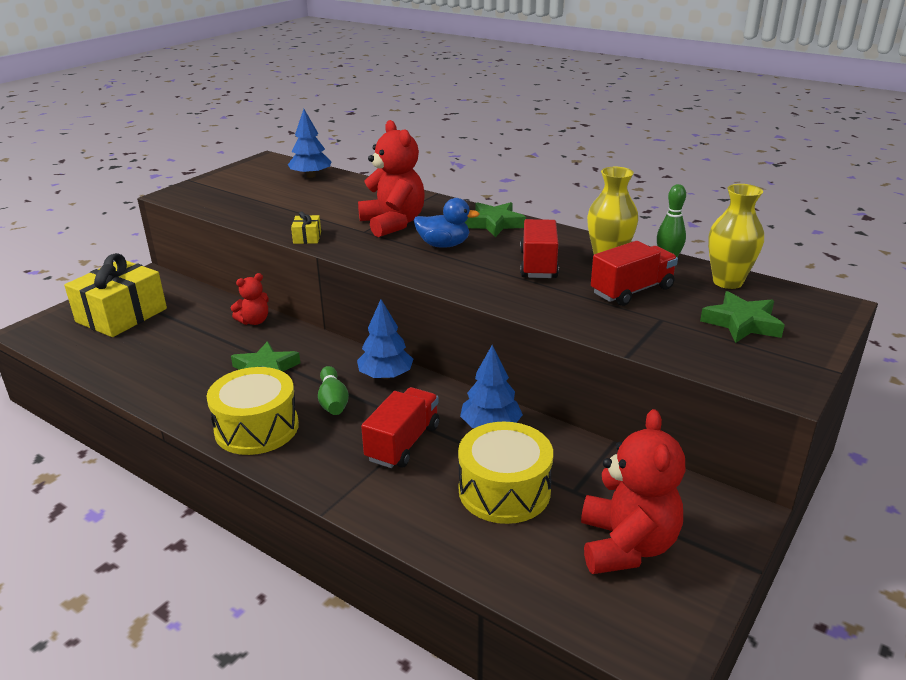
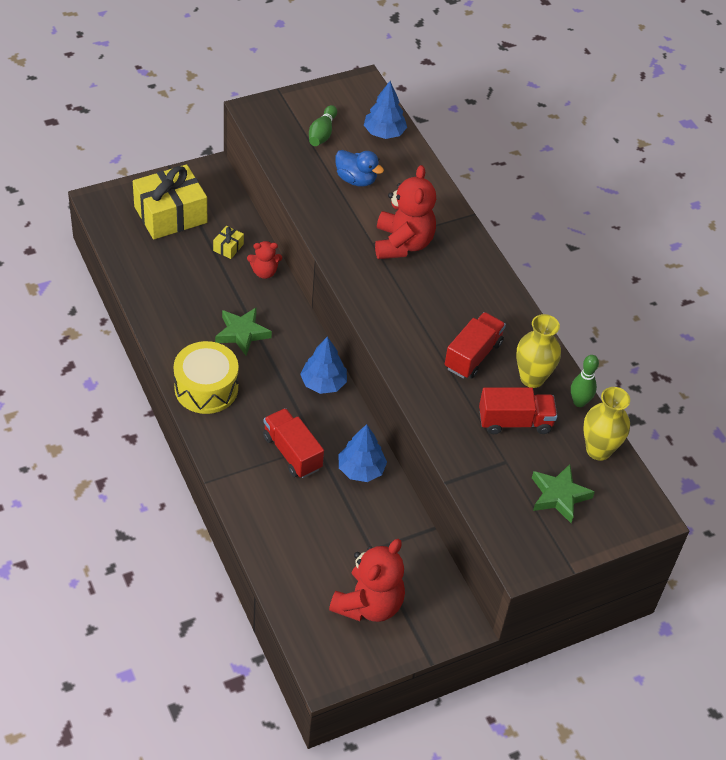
camera: 25 degrees right, 20 degrees up
yellow gift [291,211,321,244] -> yellow gift moved to [213,226,244,259]
green bowling pin [318,366,349,415] -> green bowling pin moved to [309,105,337,146]
red truck [361,387,440,468] -> red truck turned 90 degrees counterclockwise [263,408,324,478]
blue duck [414,198,479,248] -> blue duck moved to [335,150,384,187]
yellow drum [458,422,553,524] -> none
green star [465,202,526,237] -> none

